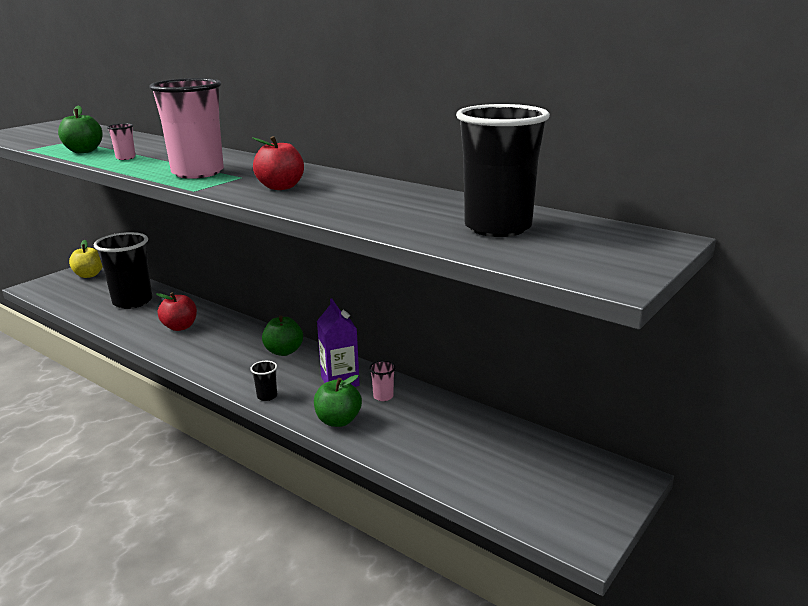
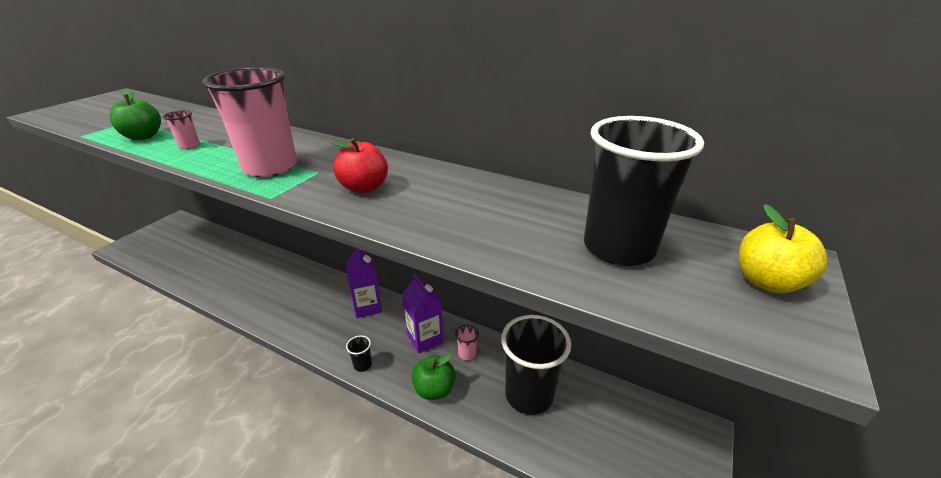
camera: 10 degrees left, 10 degrees up
yellow apple [69,240,103,278] -> yellow apple moved to [739,204,827,293]
black cup [94,232,152,309] -> black cup moved to [501,315,571,415]
red apple [156,292,197,331] -> none
green apple [262,315,303,356] -> purple carton [345,248,382,318]

